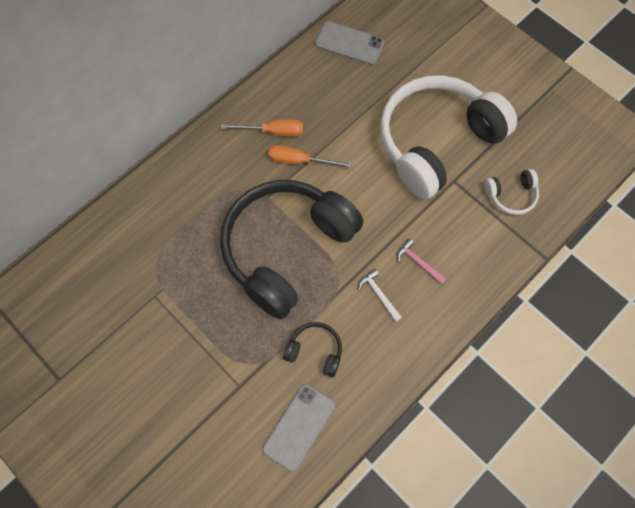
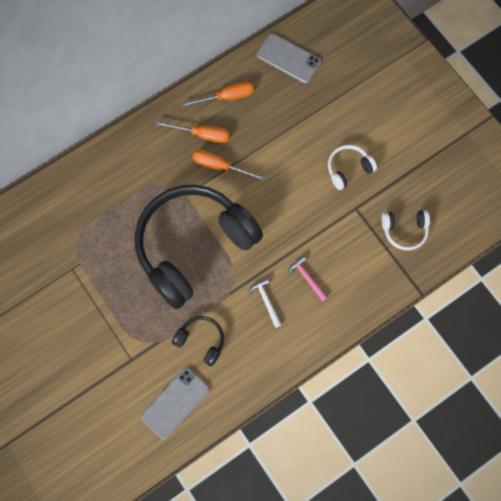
camera: 10 degrees right, 5 degrees up
white headphones [380,75,517,199] -> white headphones [328,145,377,190], size x0.40
none -> orange screwdriver [181,81,254,108]

